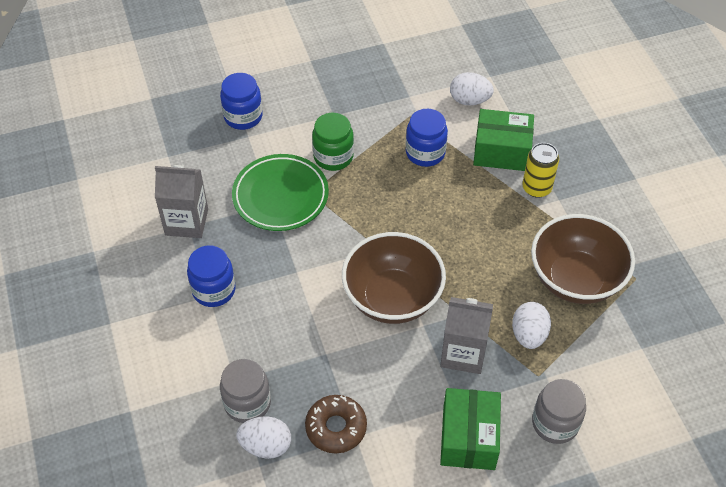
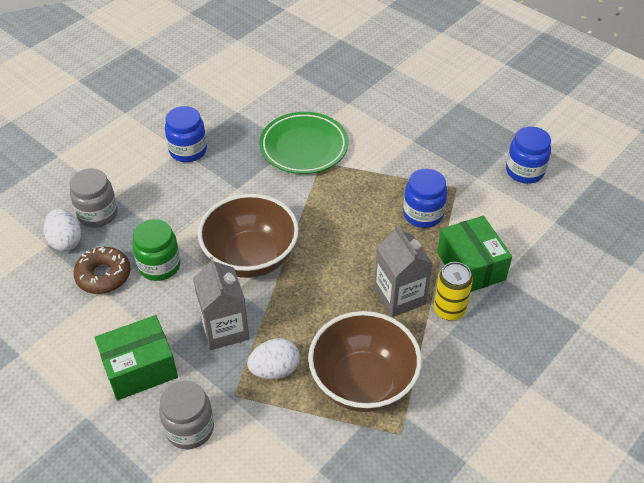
camera: 60 degrees right, 5 degrees down
grey carton [155,165,208,238] -> grey carton moved to [374,224,433,317]
blue jar [220,73,263,130] -> blue jar moved to [506,126,551,184]
green jar [312,113,354,171] -> green jar moved to [132,219,181,281]
white egg [450,72,494,105] -> none

